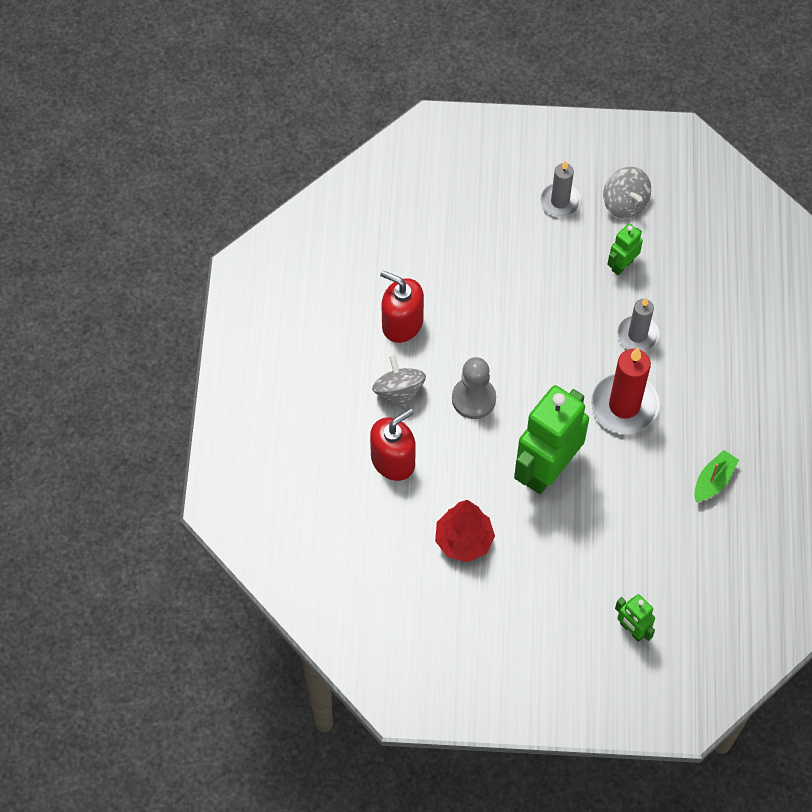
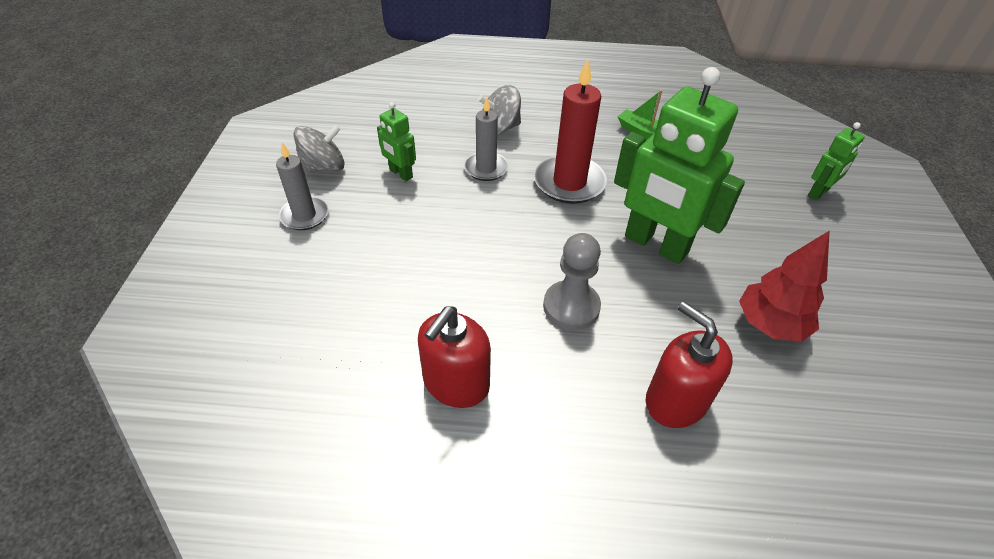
camera: 90 degrees left, 15 degrees down
grey spinning top [372,355,426,411] -> grey spinning top moved to [478,85,521,136]

